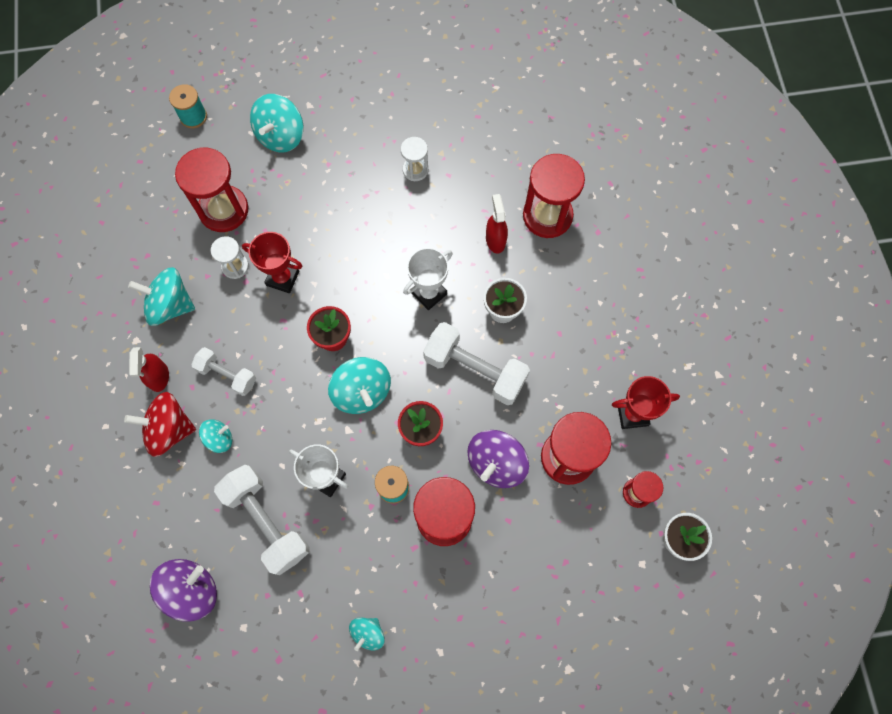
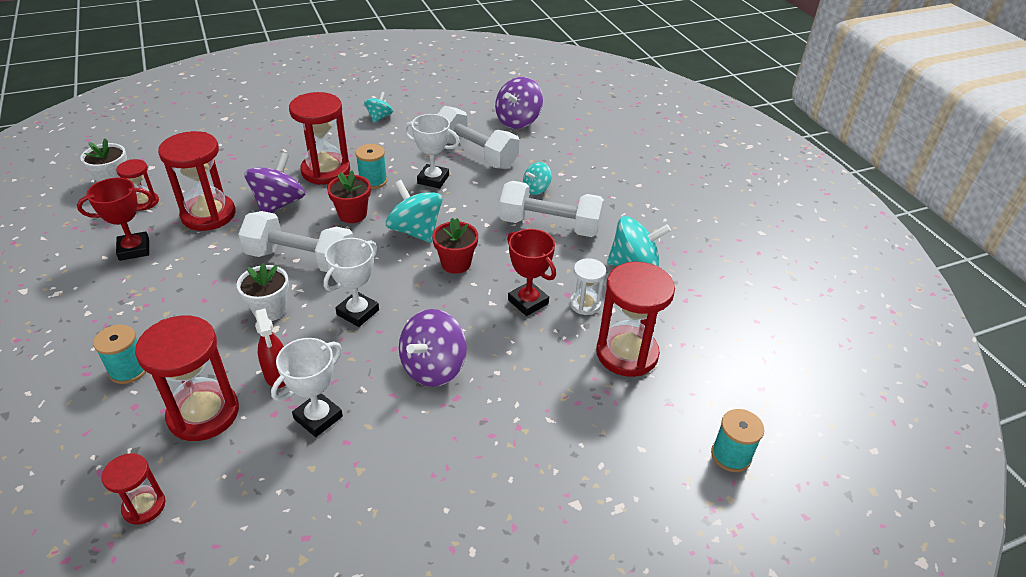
camera: 165 degrees right, 30 degrees down
red spinning top [124,392,196,457] -> none
red spray bottle [129,347,169,392] -> none
white dumbbell [191,347,256,396] -> white dumbbell [499,181,604,237], size x1.67
red trophy [242,232,302,293] -> red trophy turned 45 degrees clockwise [507,229,556,316]
turquoise spinning top [250,94,303,152] -> none
white hourglass [401,137,429,181] -> none
none -> turquoise spool [93,324,146,384]
none -> red hourglass [101,453,166,525]
none -> white trophy [271,338,343,437]
none -> purple spinning top [399,309,467,387]

